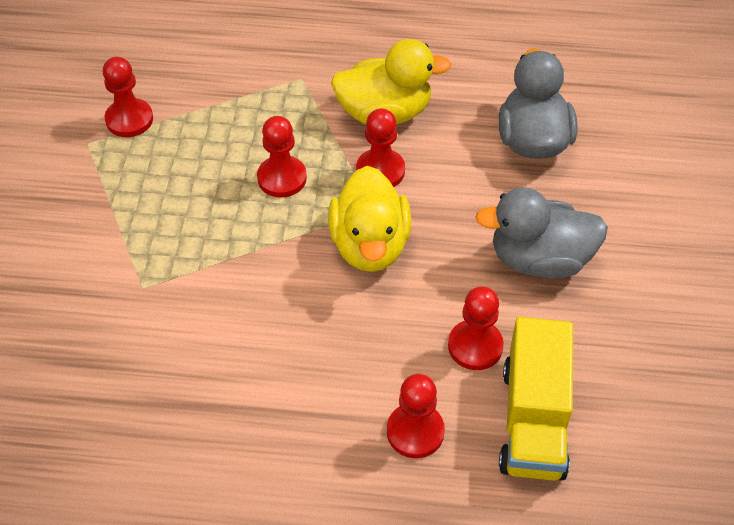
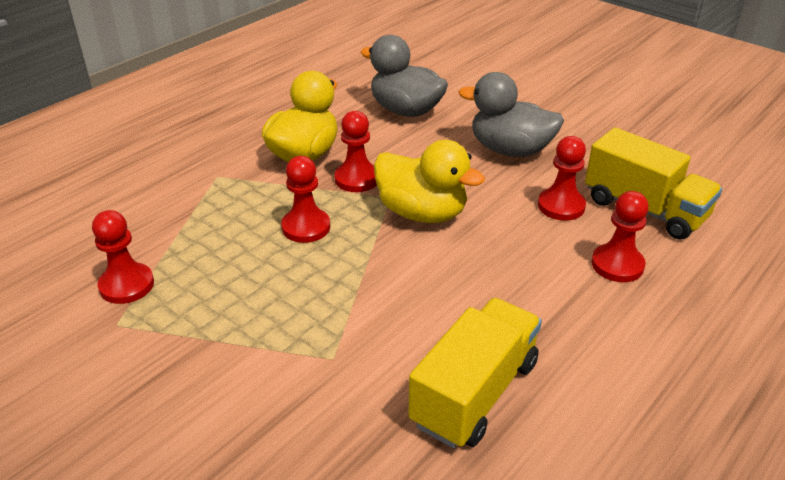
camera: 55 degrees left, 15 degrees down
grey duck [475,187,608,279] -> grey duck turned 75 degrees clockwise [459,72,564,157]
none -> yellow truck [408,298,542,448]

